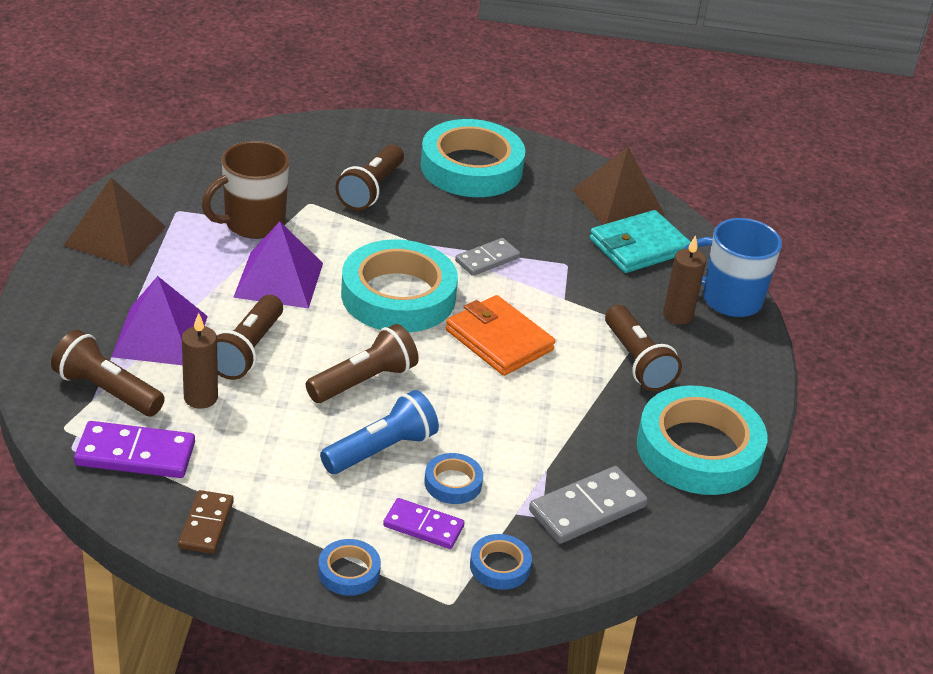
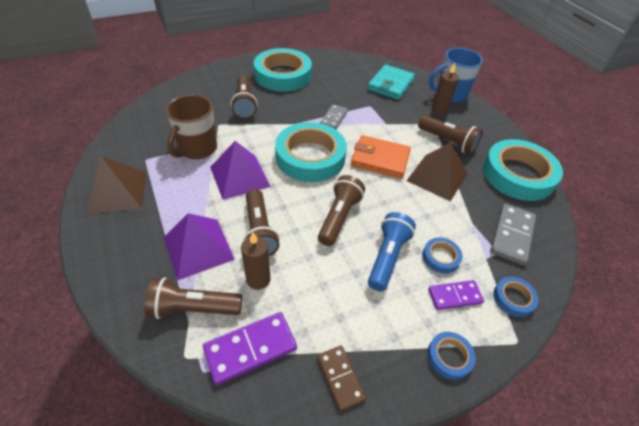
camera: 30 degrees left, 10 degrees up
brown pyramid [572,147,665,225] -> brown pyramid moved to [407,142,468,202]

